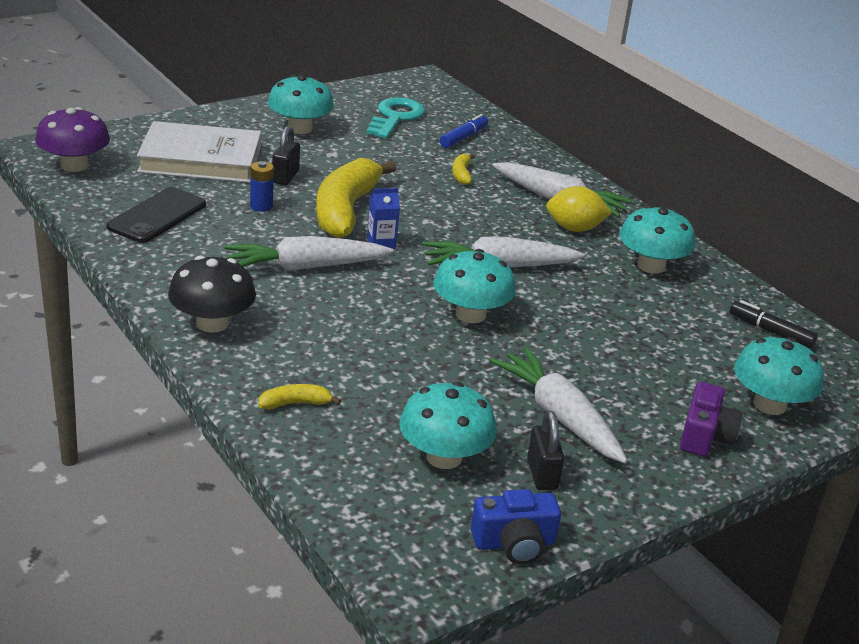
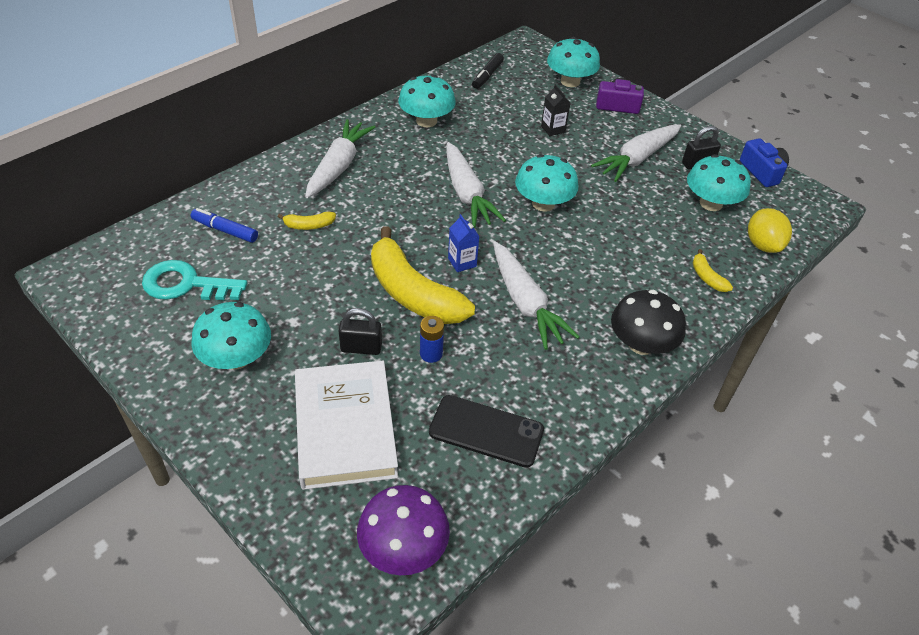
camera: 100 degrees left, 15 degrees up
yellow banana [316,158,396,238] -> yellow banana turned 45 degrees clockwise [371,226,475,324]
yellow lemon [546,186,612,232] -> yellow lemon moved to [748,208,792,253]
none -> black carton [541,85,570,136]

